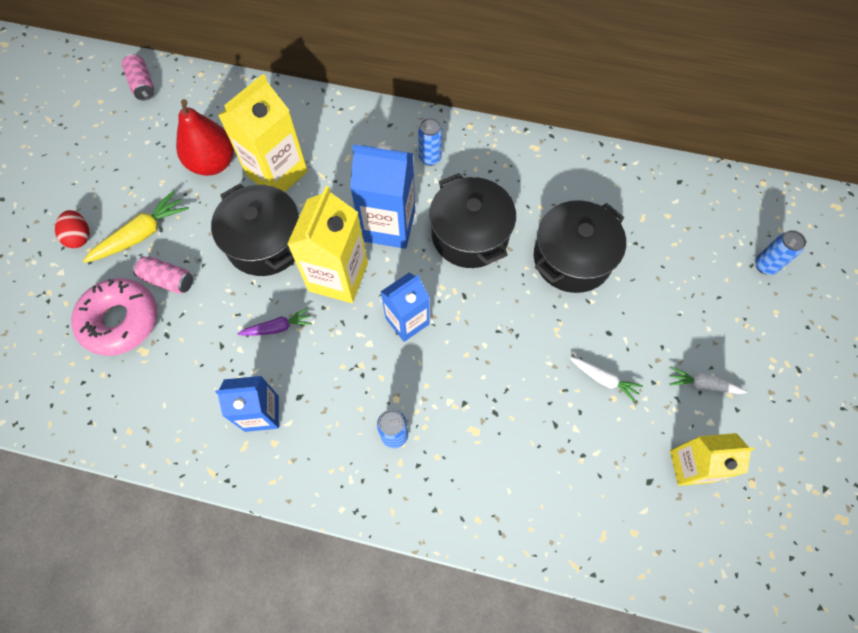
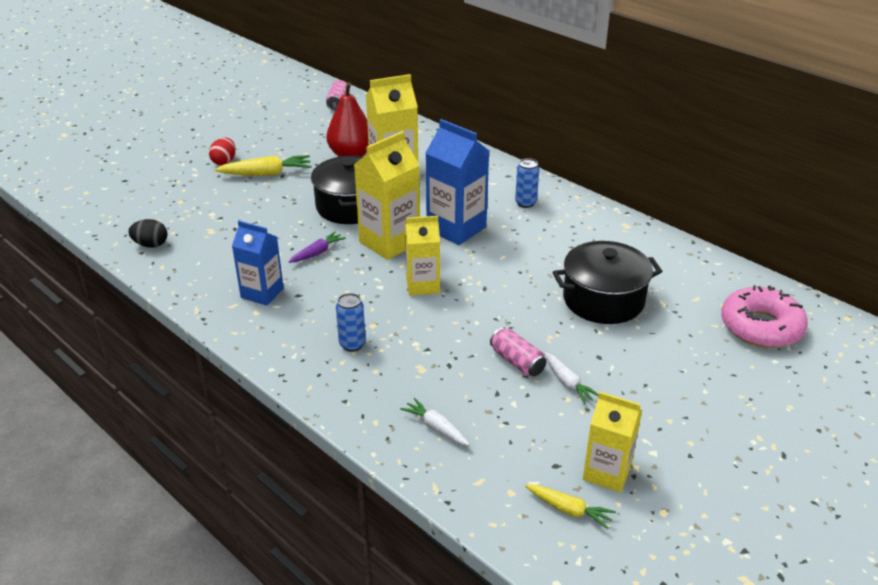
camera: 30 degrees right, 30 degrees down
pink donut [71,278,157,356] -> pink donut moved to [721,285,808,348]
pink can [133,256,193,294] -> pink can moved to [490,327,547,376]
purple carrot [237,308,312,336] -> purple carrot turned 60 degrees counterclockwise [288,231,346,263]
blue carton [380,273,430,342] -> yellow carton [405,216,440,296]
black pot [429,173,516,268] -> none
white carrot [669,367,748,394] -> white carrot moved to [400,398,470,446]
blue can [755,230,806,275] -> none
none -> black egg [128,219,167,248]
none -> yellow carrot [525,484,616,529]

